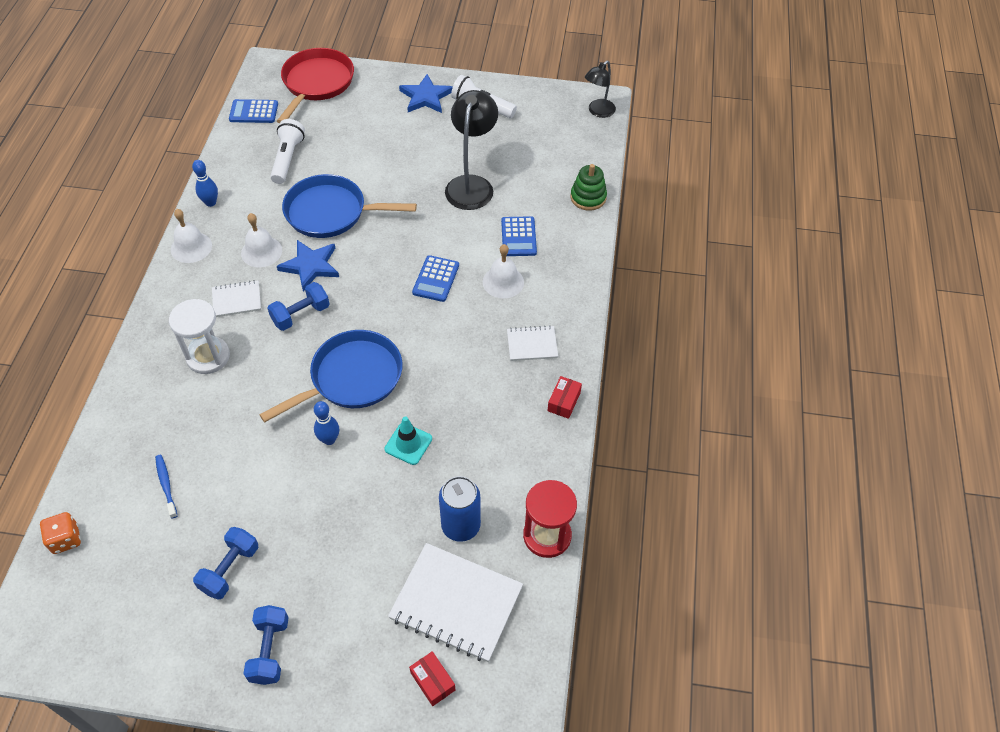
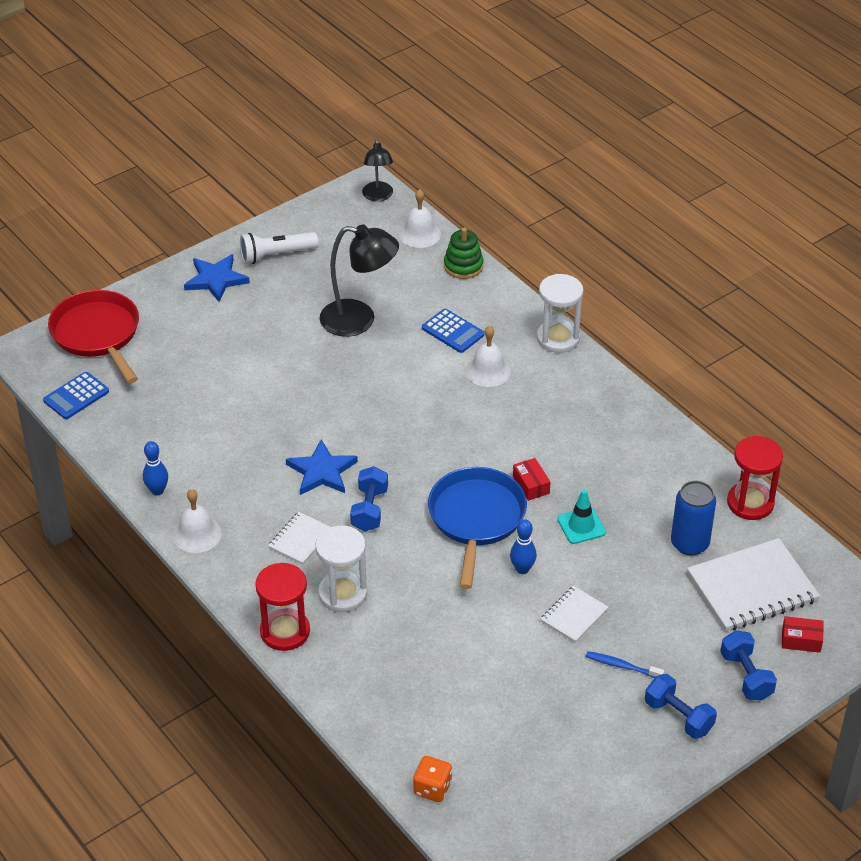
camera: 45 degrees left, 10 degrees down
blue toothbrush [155,455,177,518] -> blue toothbrush moved to [586,651,665,678]
blue dumbbell [193,527,258,600] -> blue dumbbell moved to [720,631,777,701]
white bell [241,213,282,268] -> white bell moved to [399,189,441,248]
white flashlight [270,119,305,184] -> none
blue pan [282,174,417,238] -> none
blue calculator [412,255,459,302] -> none
black lamp [445,90,498,210] -> black lamp turned 135 degrees clockwise [320,224,399,337]
white notebook [507,325,558,361] -> white notebook moved to [541,586,608,643]
red box [547,376,582,419] -> red box moved to [513,458,551,501]
none -> red hourglass [255,563,310,651]
none -> white hourglass [537,274,584,353]

